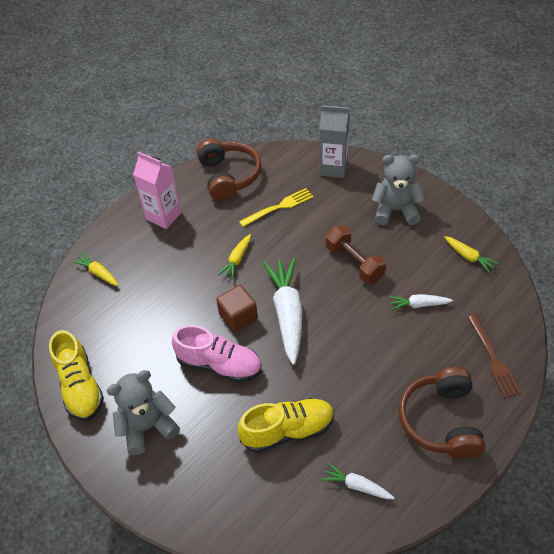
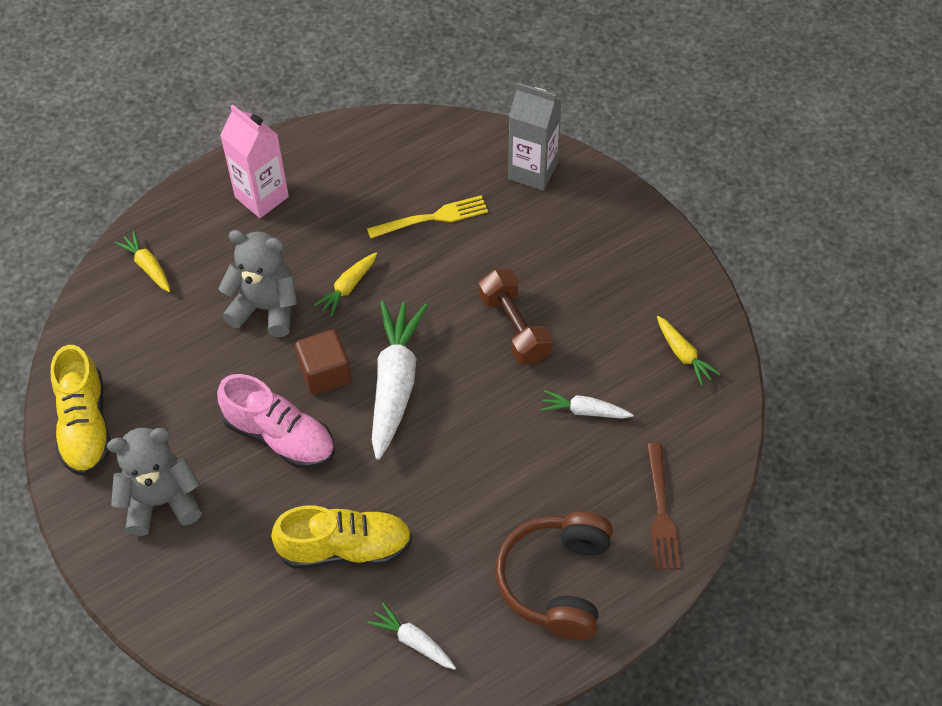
camera: 10 degrees right, 5 degrees up
brown headphones [196,138,261,201] -> none
grey teddy bear [372,154,425,225] -> grey teddy bear moved to [218,230,297,337]

